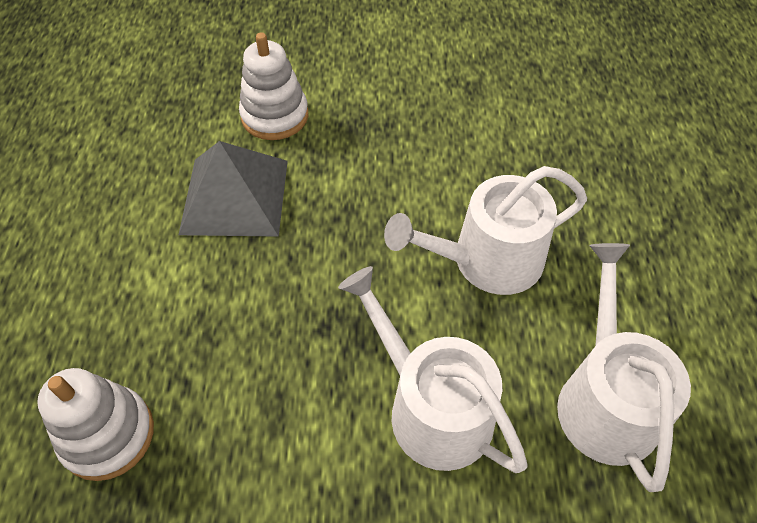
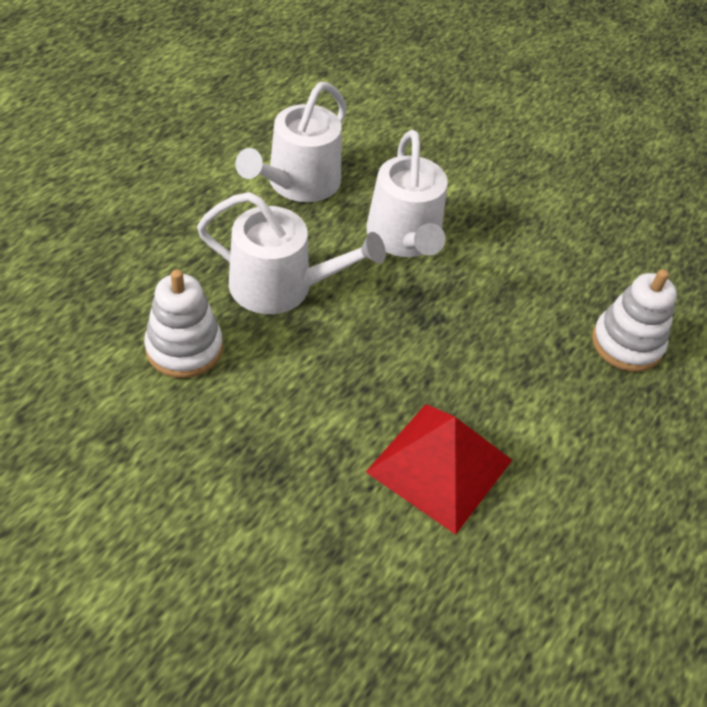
camera: 150 degrees left, 5 degrees down
grey pyramid [179,141,288,237] -> red pyramid [366,404,512,535]
white stacking toy [239,32,309,140] -> white stacking toy moved to [144,269,223,378]

